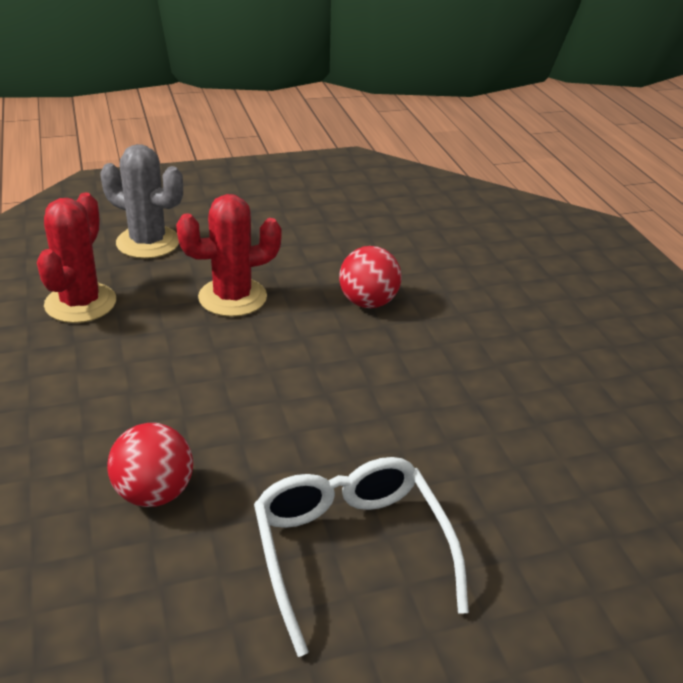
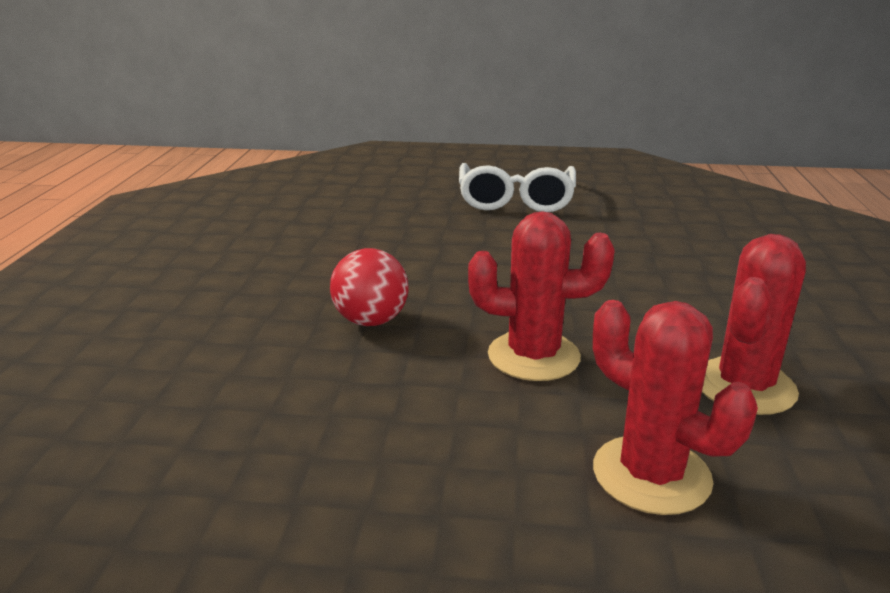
camera: 155 degrees left, 10 degrees down
grey cactus [100,144,183,259] -> red cactus [593,300,758,515]
red ball [107,423,193,507] -> none

